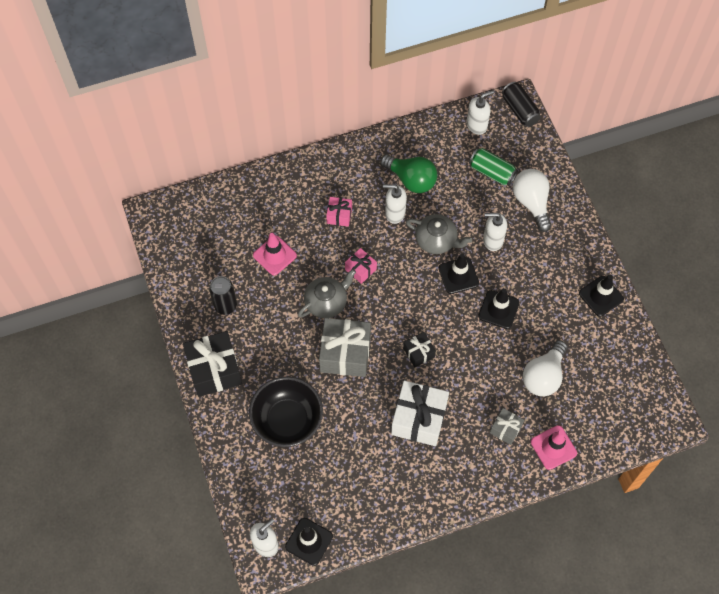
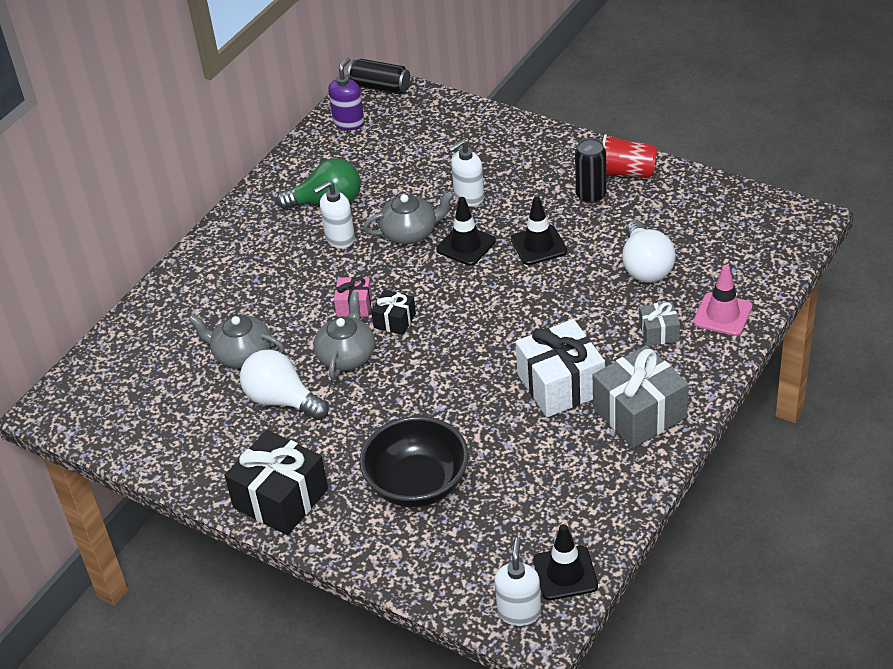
camera: 35 degrees left, 20 degrees down
black can [209,276,237,315] -> black can moved to [575,138,607,204]
pink traffic cone [253,233,297,275] -> grey teapot [188,314,285,369]
grey gift [319,318,371,377] -> grey gift moved to [593,345,689,448]
pink gift [326,197,352,227] -> none
black gift [403,332,436,367] -> black gift moved to [371,290,416,335]
white soap dispenser [467,90,494,135] -> purple soap dispenser [328,58,364,130]
green can [469,148,518,186] -> none
white light bulb [513,169,551,232] -> white light bulb moved to [240,349,329,420]
black traffic cone [579,275,624,317] -> red cup [603,134,657,178]

